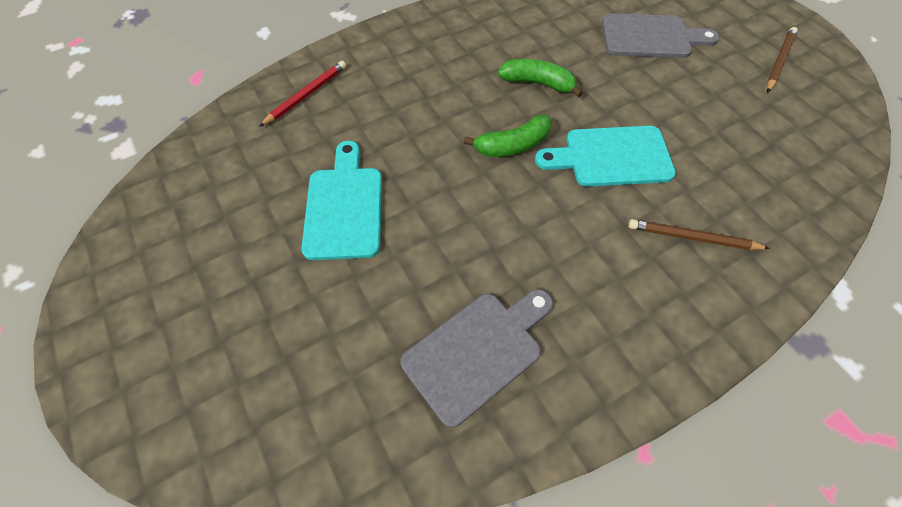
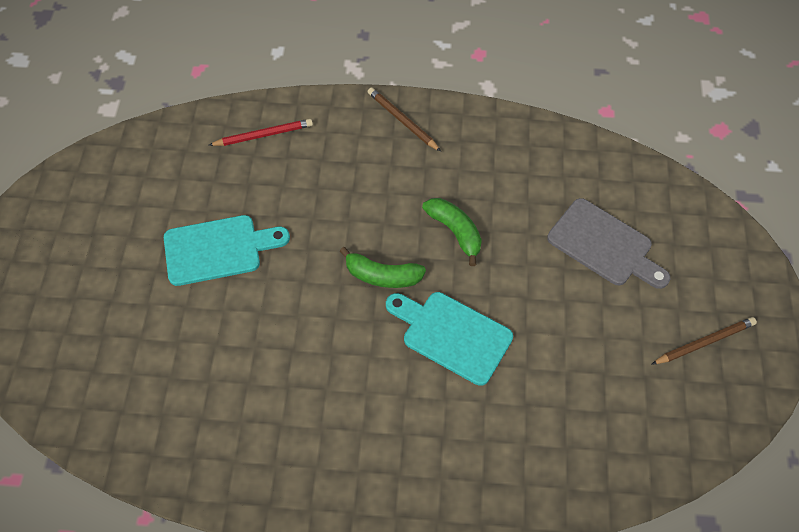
camera: 35 degrees right, 0 degrees up
turquoise cutting board [301,141,382,260] -> turquoise cutting board turned 45 degrees clockwise [164,215,290,286]
grey cutting board [401,289,553,427] -> none
brown pencil [628,219,770,250] -> brown pencil moved to [368,87,441,151]

